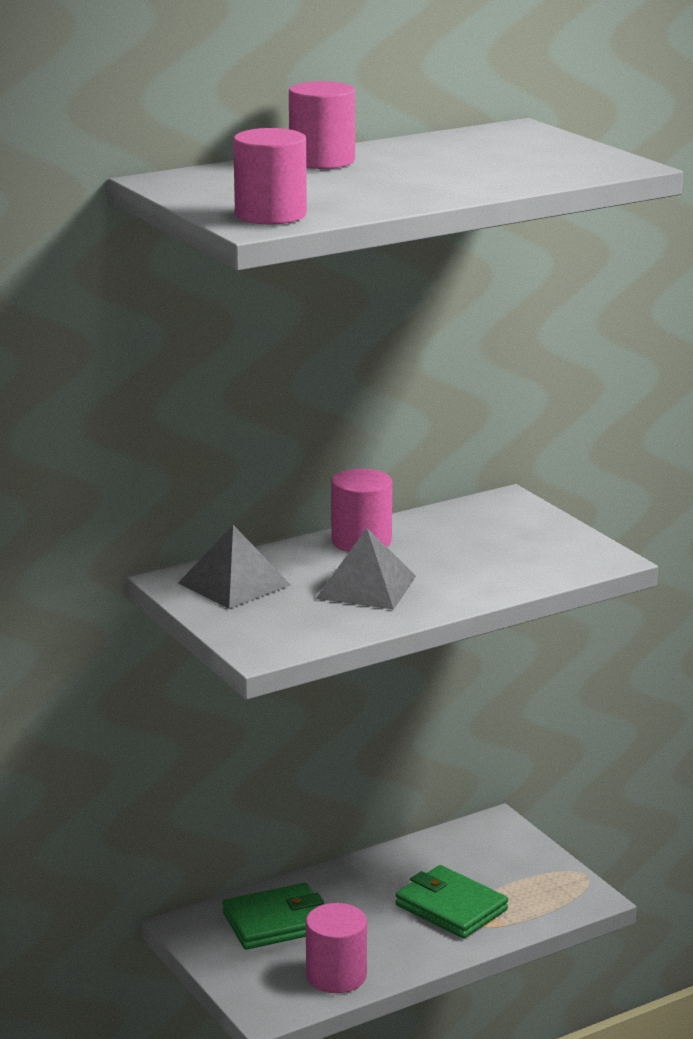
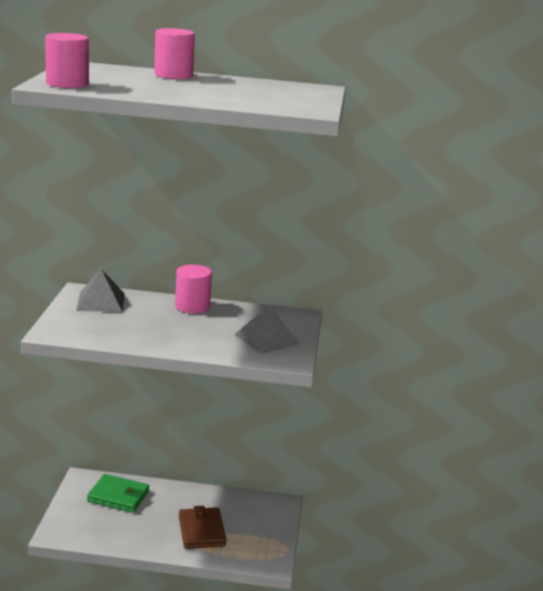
camera: 35 degrees right, 0 degrees up
pink cylinder [306,903,367,993] -> none
grey pyramid [316,528,416,610] -> grey pyramid moved to [234,304,300,354]
green wallet [395,865,508,939] -> brown wallet [179,506,226,549]

